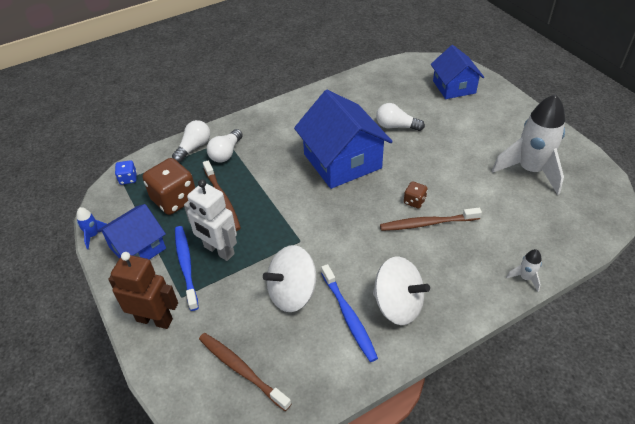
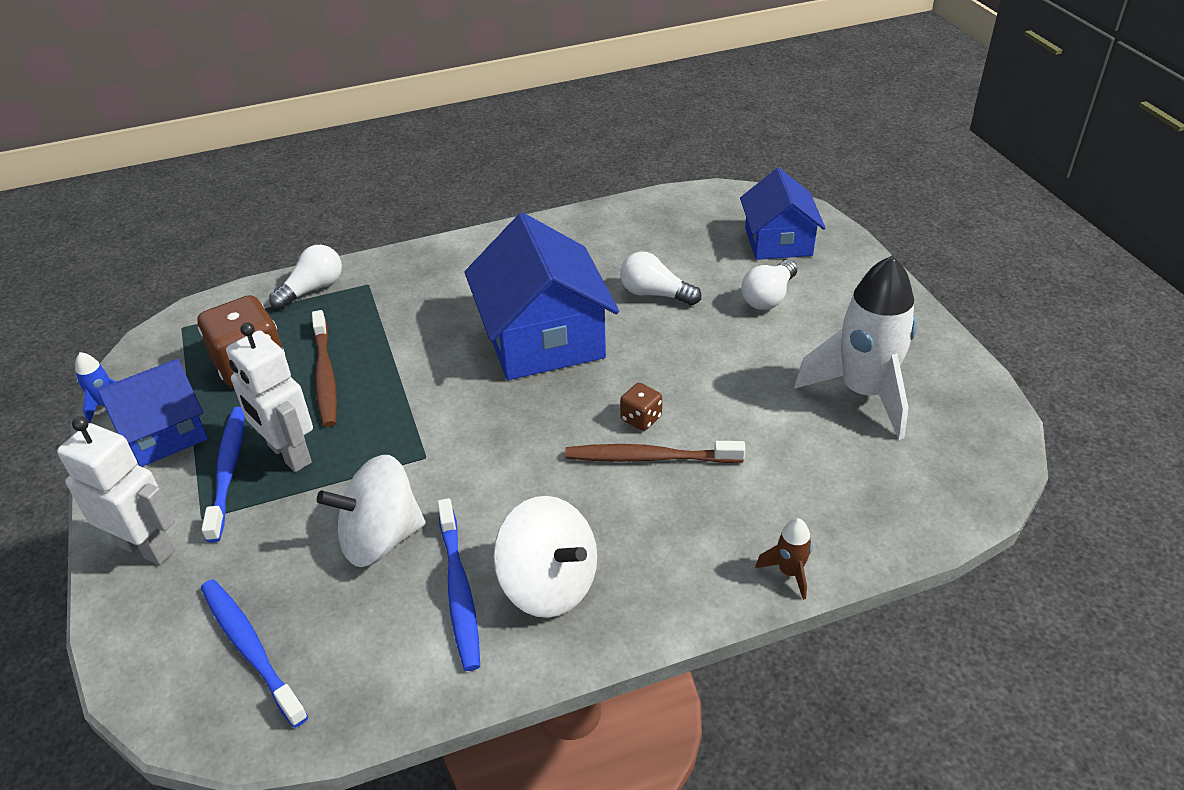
camera: 10 degrees right, 5 degrees down
brown robot [108,252,178,329] -> white robot [57,416,175,565]
blue dice [115,160,137,185] -> none
brown toothbrush [199,333,291,411] -> blue toothbrush [201,579,308,728]
white light bulb [207,129,242,163] -> white light bulb moved to [741,260,797,310]
white rocket [506,249,542,292] -> brown rocket [755,518,812,600]

